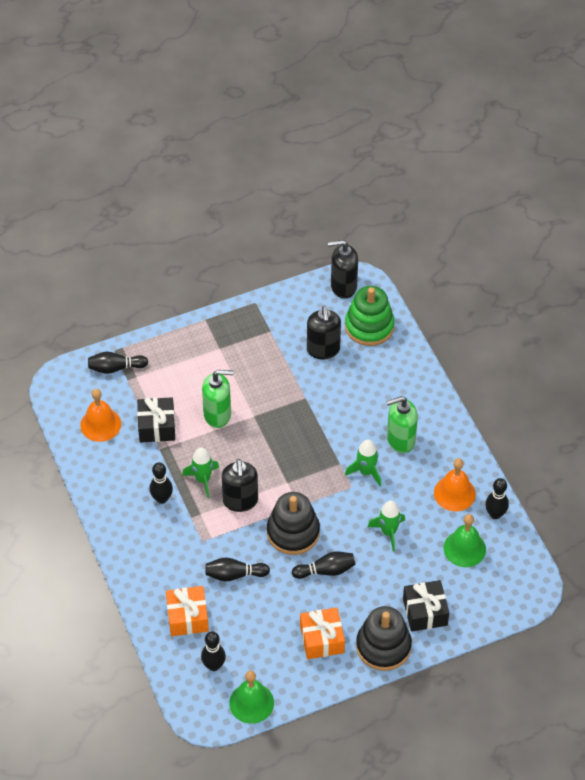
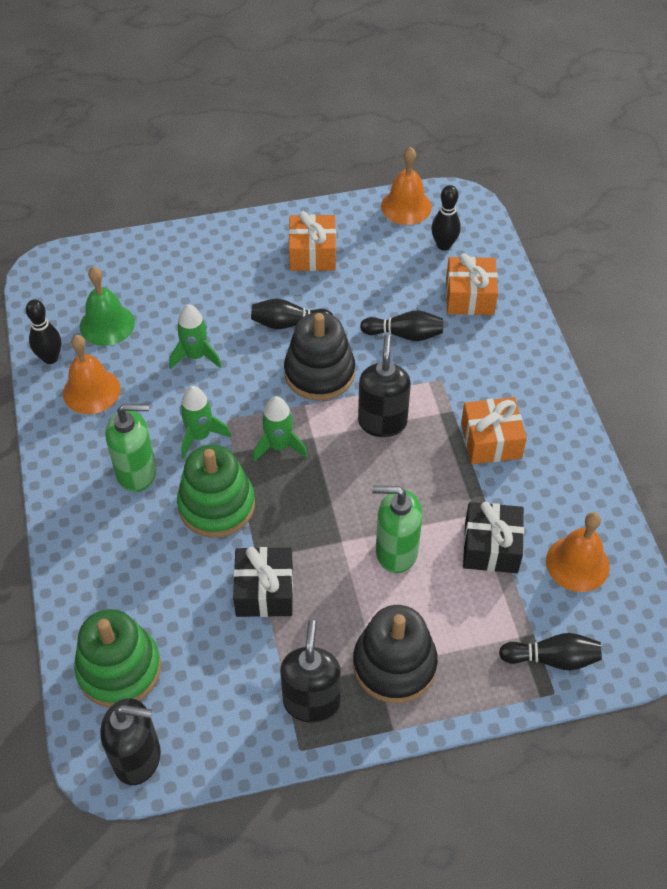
camera: 170 degrees left, 0 degrees up
black bowling pin [149,462,173,504] -> orange gift [461,397,527,464]
green rocket [182,447,219,498] -> green rocket moved to [253,396,307,462]
green bell [229,671,274,724] -> orange bell [381,147,432,225]
black soap dispenser [307,306,341,359] -> black soap dispenser moved to [280,620,341,723]
black stacking toy [356,606,412,671] -> black stacking toy moved to [353,605,438,703]
black gift [403,580,449,632] -> black gift moved to [233,547,293,617]
none -> green stacking toy [177,445,255,538]

